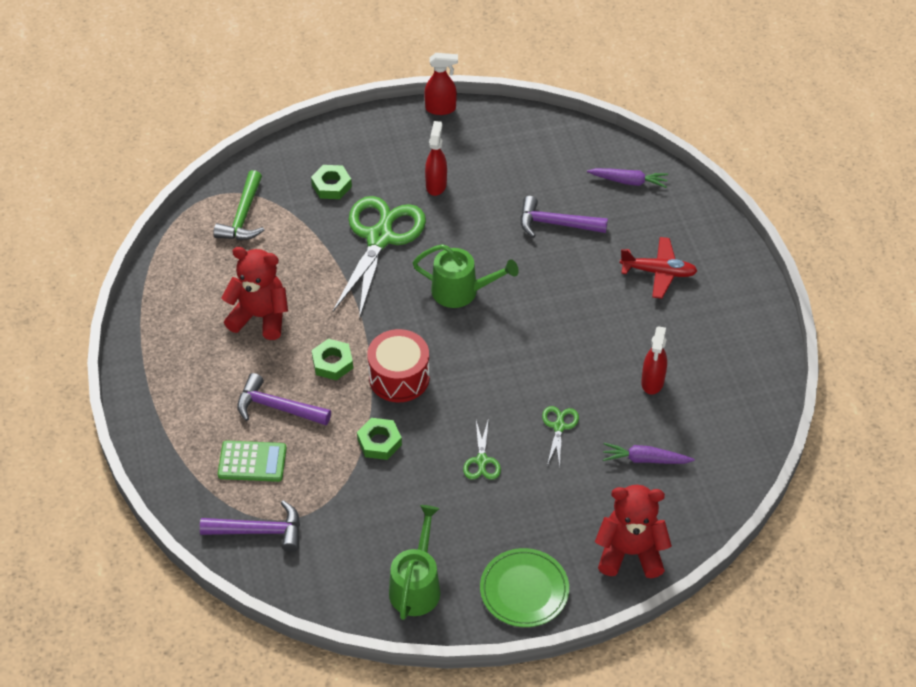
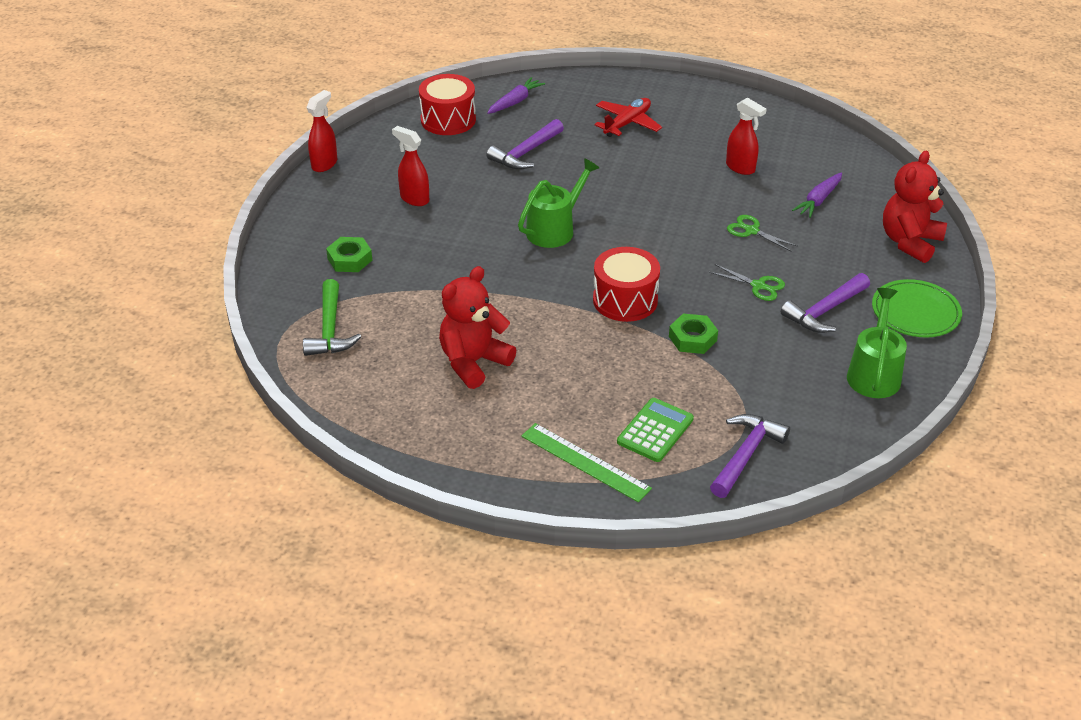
camera: 60 degrees left, 10 degrees down
green hammer [213,170,264,240] -> green hammer turned 45 degrees clockwise [303,279,361,356]
purple hammer [237,373,331,425] -> purple hammer moved to [781,273,870,333]
green nut [312,339,353,380] -> none
green scissors [333,196,426,319] -> none
green watering can [389,505,441,620] -> green watering can turned 60 degrees clockwise [847,288,907,398]
none -> red drum [419,74,476,135]
none -> green ruler [521,423,652,502]

